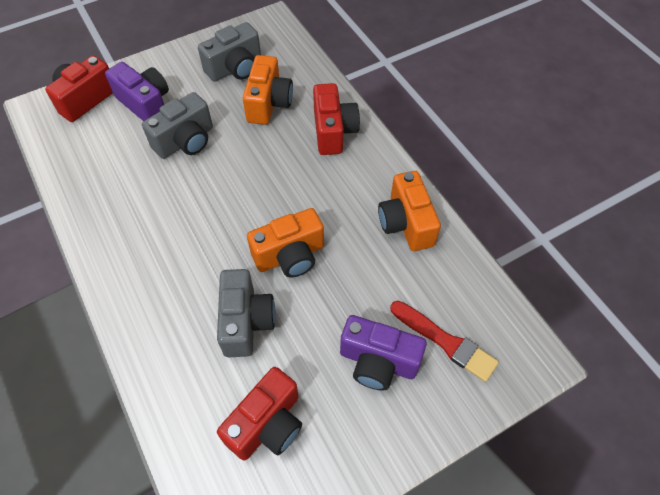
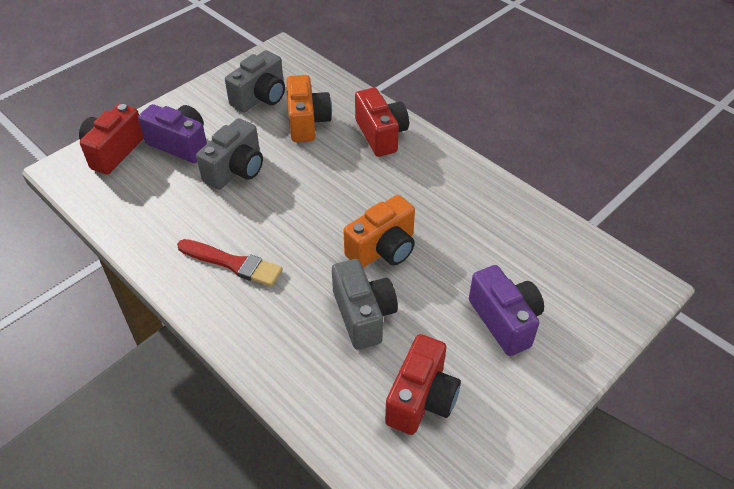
camera: 15 degrees left, 10 degrees down
purple camera [340,315,427,390] -> purple camera turned 120 degrees counterclockwise [469,265,544,356]
orange camera [378,171,441,251] -> none
red brush [390,301,499,382] -> red brush moved to [177,239,283,287]

